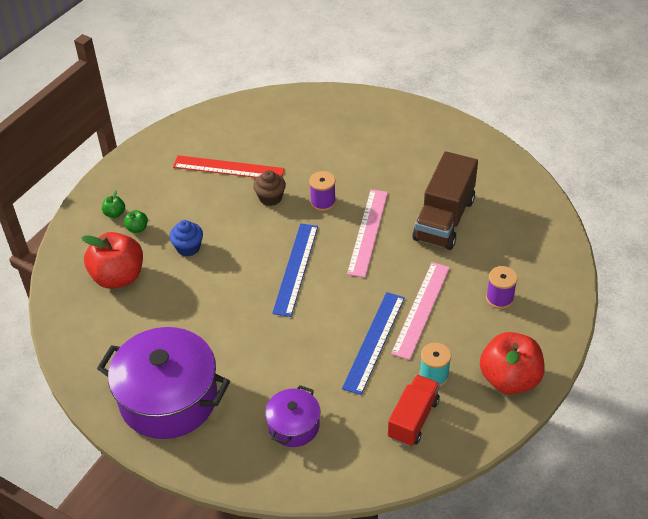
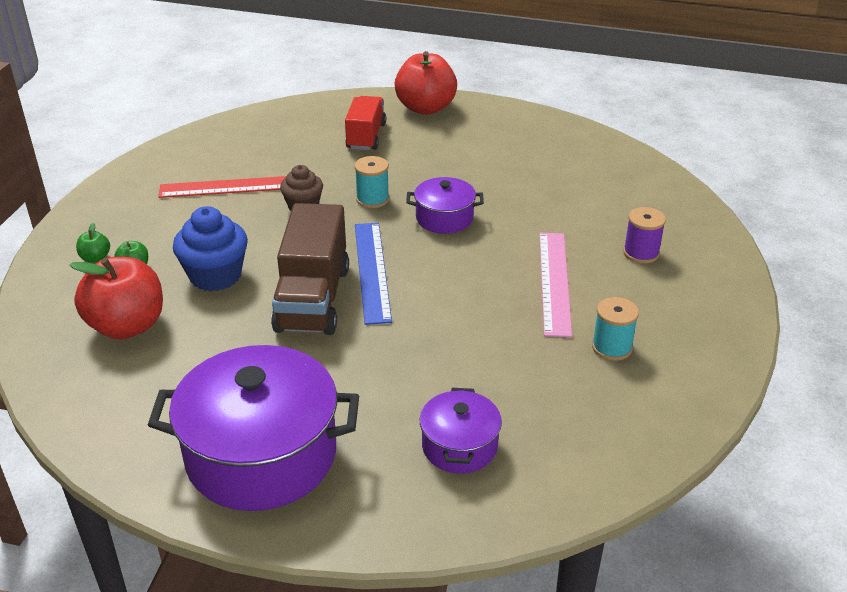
camera: 20 degrees left, 10 degrees down
blue cupcake [169,220,203,257] -> blue cupcake [173,206,248,291], size x1.55
purple spool [309,171,336,211] -> turquoise spool [354,156,389,208]
blue ruler [342,292,405,395] -> none
pink ruler [347,189,388,277] -> purple pot [406,177,484,234]
red truck [388,375,440,447] -> red truck moved to [345,96,386,150]
brown truck [412,151,478,250] -> brown truck moved to [271,203,349,335]
red apple [480,332,545,395] -> red apple moved to [395,51,457,115]

